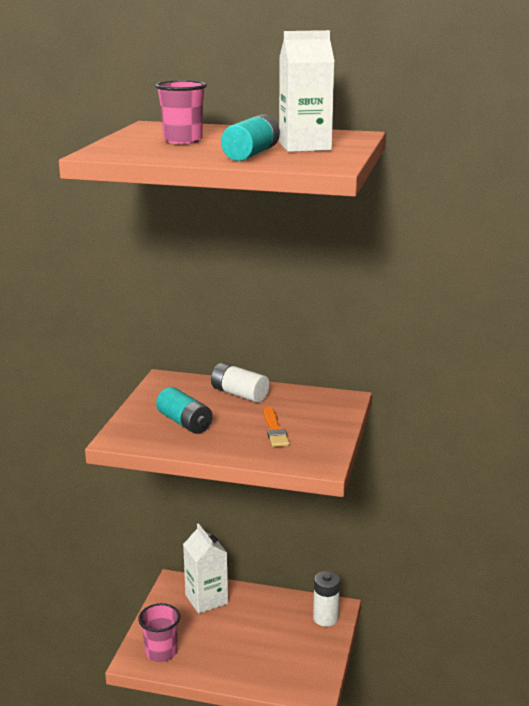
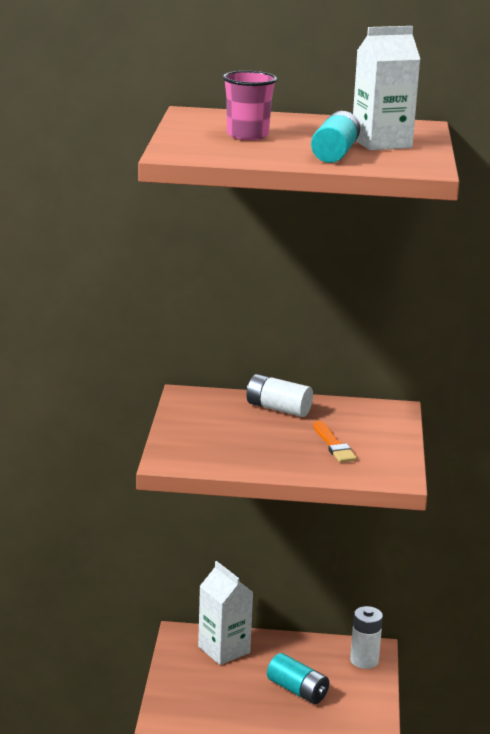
camera: 10 degrees left, 0 degrees up
pink cup [138,603,180,662] -> none
turquoise battery [156,387,213,434] -> turquoise battery moved to [267,653,329,704]

